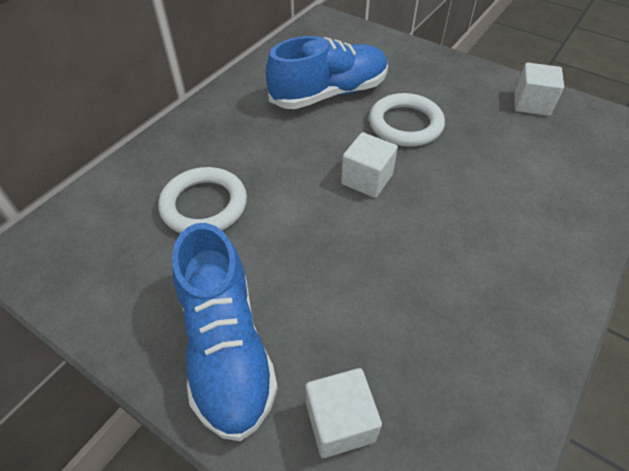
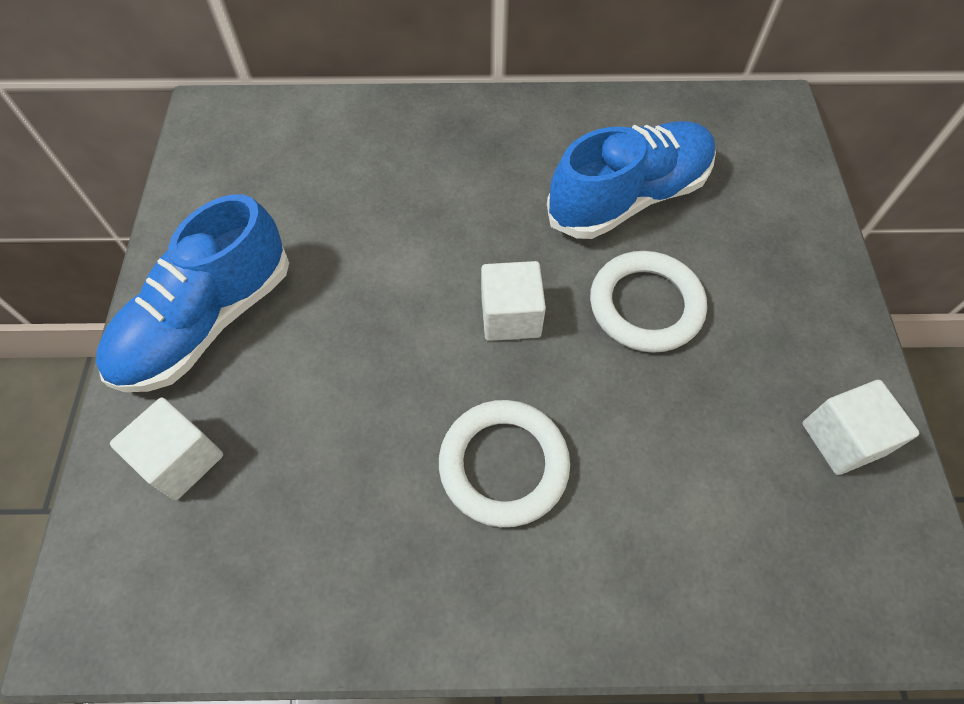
camera: 55 degrees right, 10 degrees up
white ring [158,167,247,233] -> white ring moved to [439,400,570,527]
blue shoe [266,36,388,109] -> blue shoe turned 60 degrees counterclockwise [547,121,716,239]

